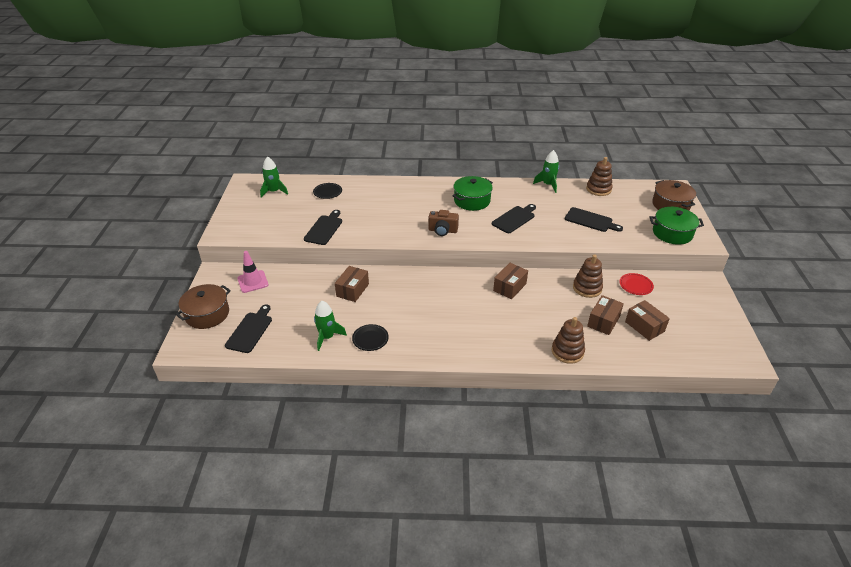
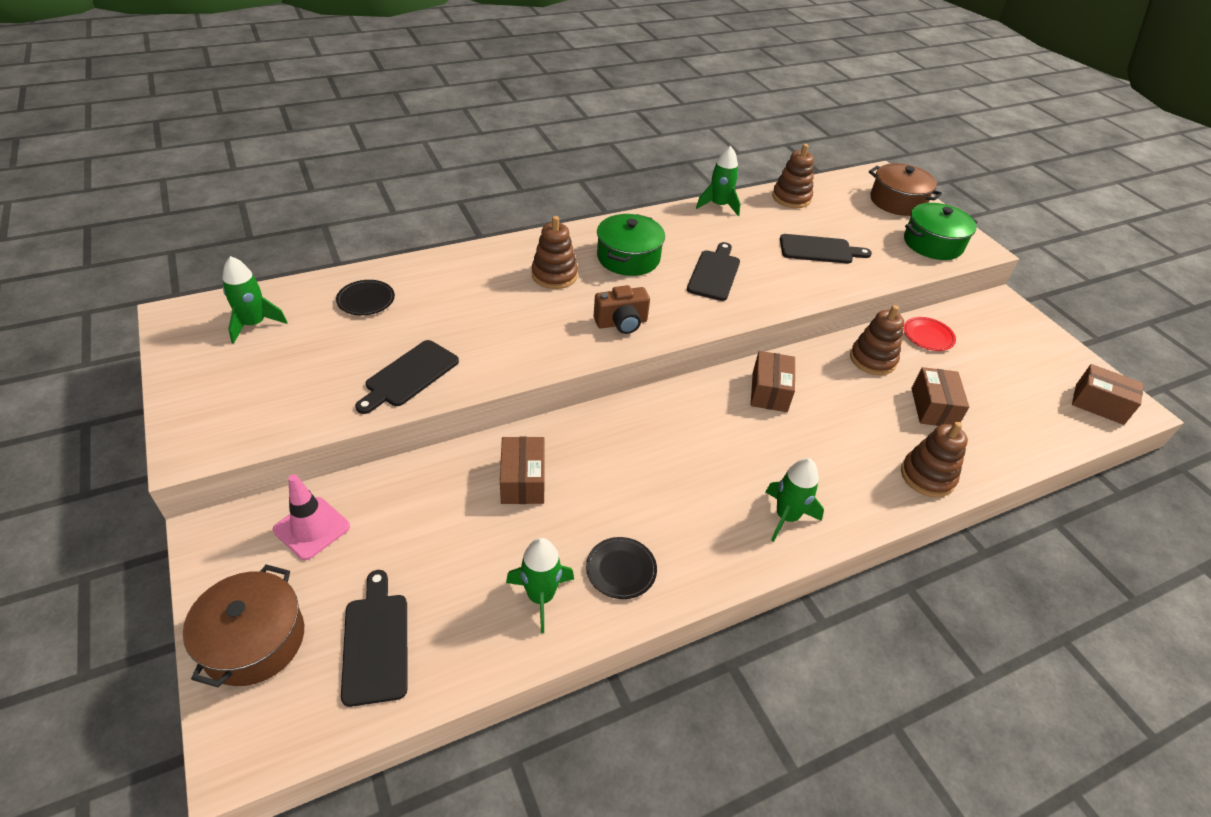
camera: 30 degrees left, 5 degrees up
black cutting board [304,210,342,245] -> black cutting board turned 135 degrees counterclockwise [355,340,459,414]
brown box [625,300,670,341] -> brown box moved to [1072,364,1144,425]
none -> brown stacking toy [531,216,578,289]
none -> green rocket [766,458,824,542]

